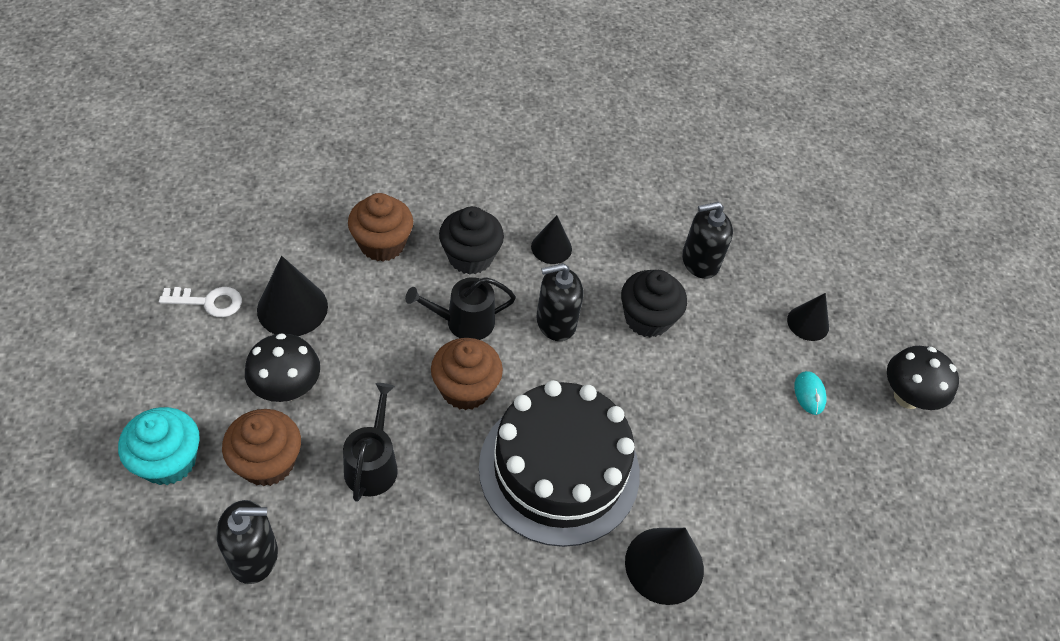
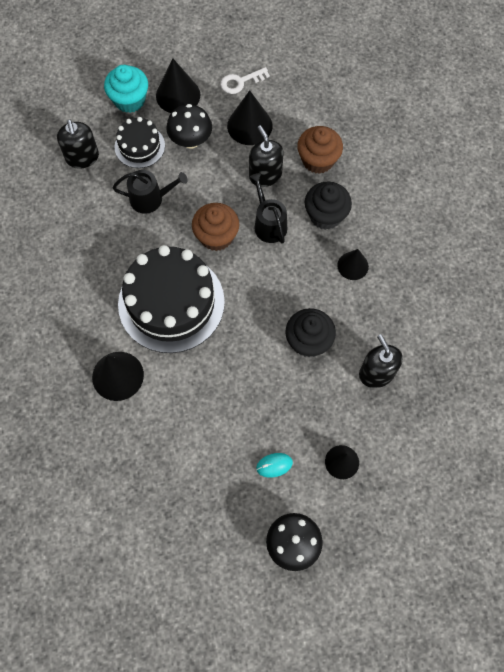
camera: 85 degrees right, 15 degrees up
white key [159,287,242,317] -> white key turned 75 degrees clockwise [221,67,270,94]
brown cupcake [222,409,301,487] -> black cake [114,117,165,168]
black soap dispenser [537,263,583,341] -> black soap dispenser moved to [249,125,283,187]
none -> black cone [156,59,200,113]

